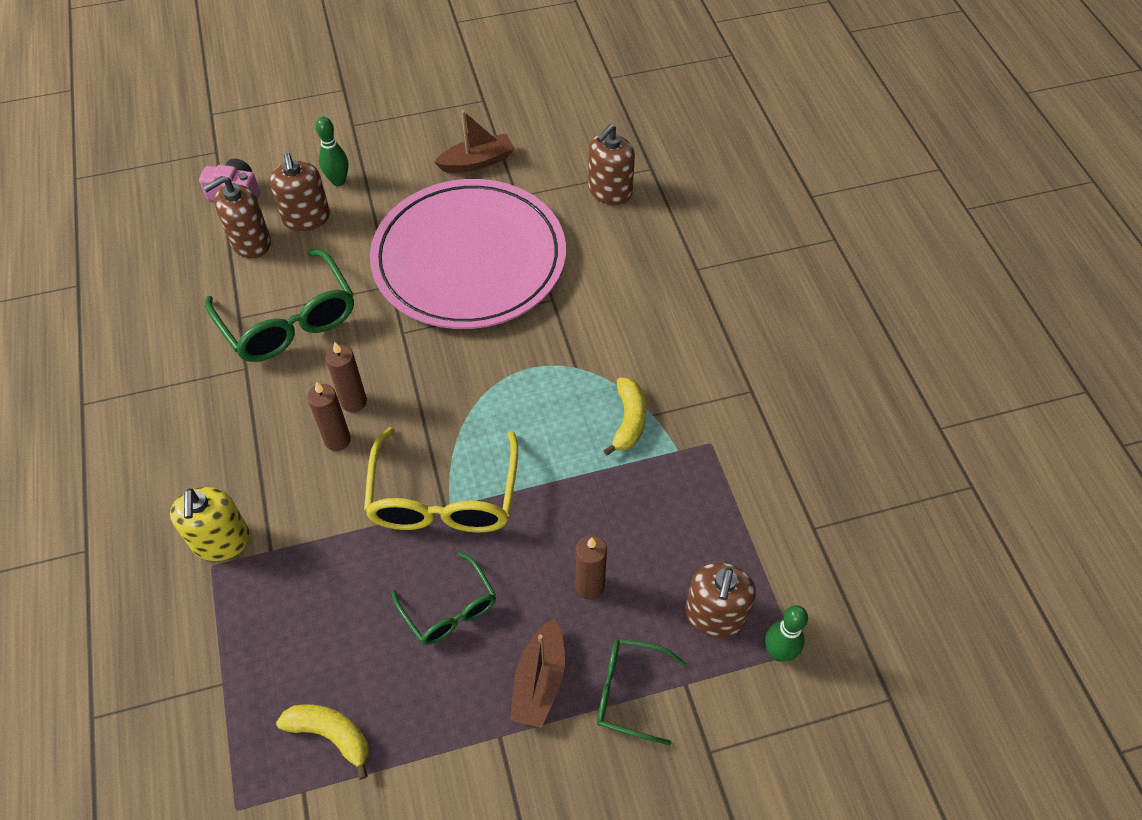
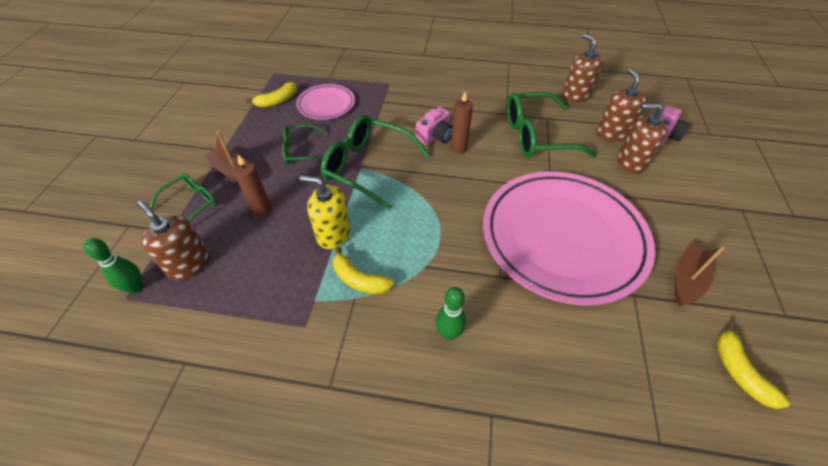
camera: 115 degrees right, 5 degrees down
yellow soap dispenser [170,487,250,561] -> yellow soap dispenser moved to [300,176,351,249]
brown candle [307,382,351,451] -> pink camera [416,107,452,145]
green bowling pin [316,117,348,186] -> green bowling pin moved to [436,287,466,340]
yellow glasses [364,427,518,533] -> green glasses [321,115,429,210]
brown boat [434,110,514,173] -> brown boat turned 150 degrees counterclockwise [674,243,725,306]
brown soap dispenser [588,124,635,205] -> brown soap dispenser moved to [562,34,603,102]
none -> pink plate [296,84,355,120]
none -> yellow banana [716,322,790,409]

